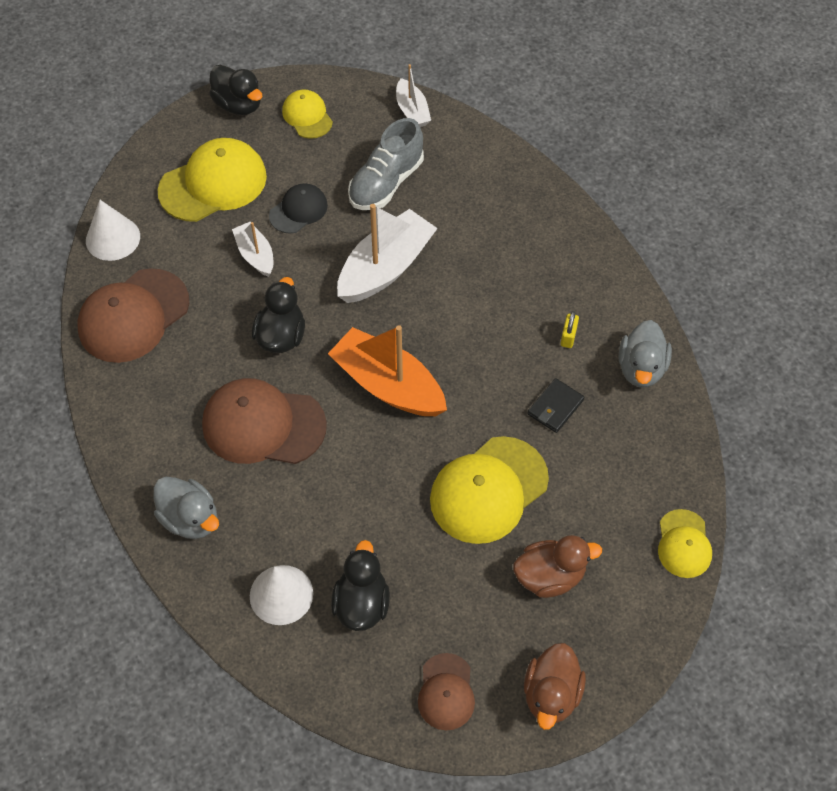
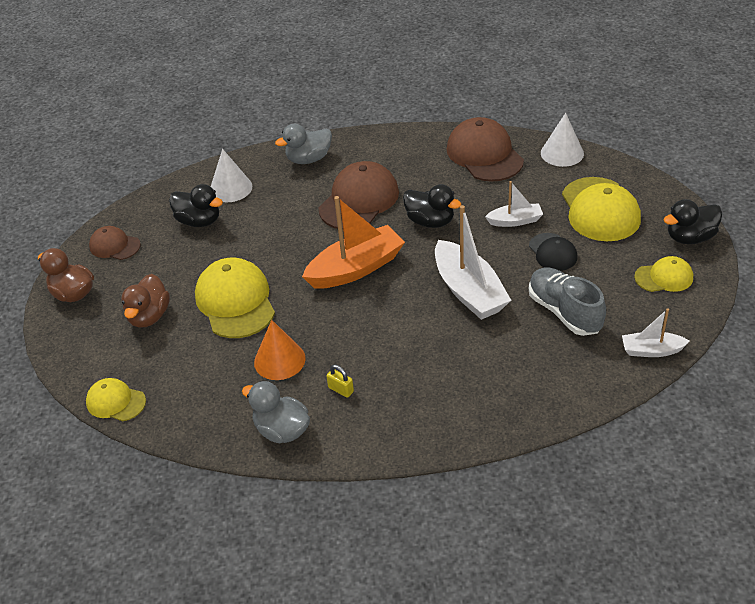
camera: 115 degrees right, 15 degrees down
black wallet [527,378,584,433] -> orange cone [254,320,306,380]

